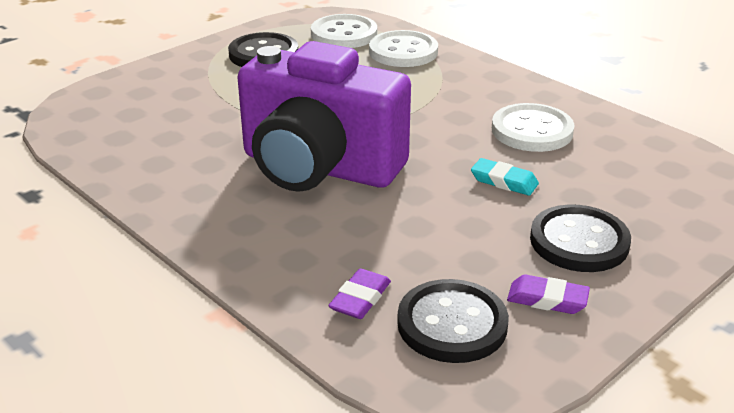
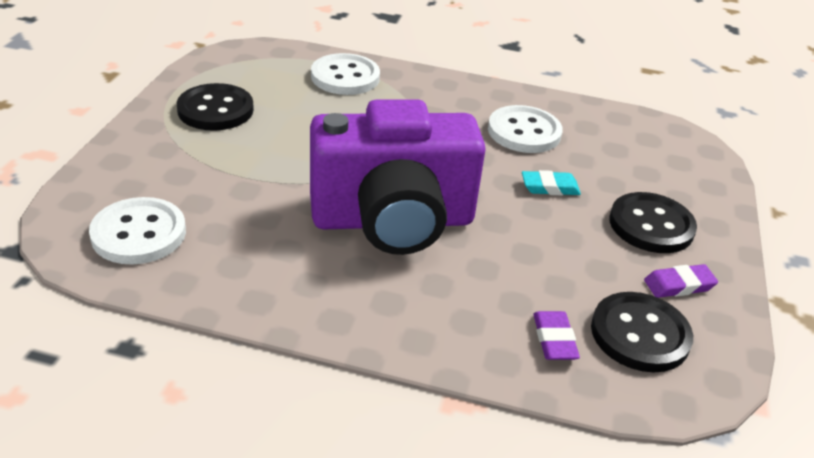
camera: 35 degrees left, 5 degrees up
white button [311,14,377,48] -> white button moved to [89,197,186,265]

